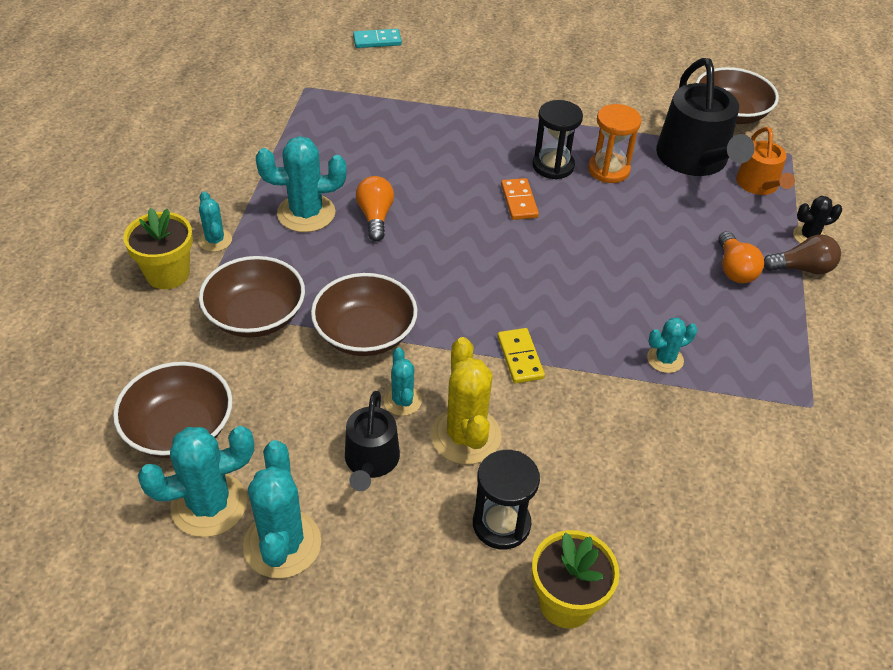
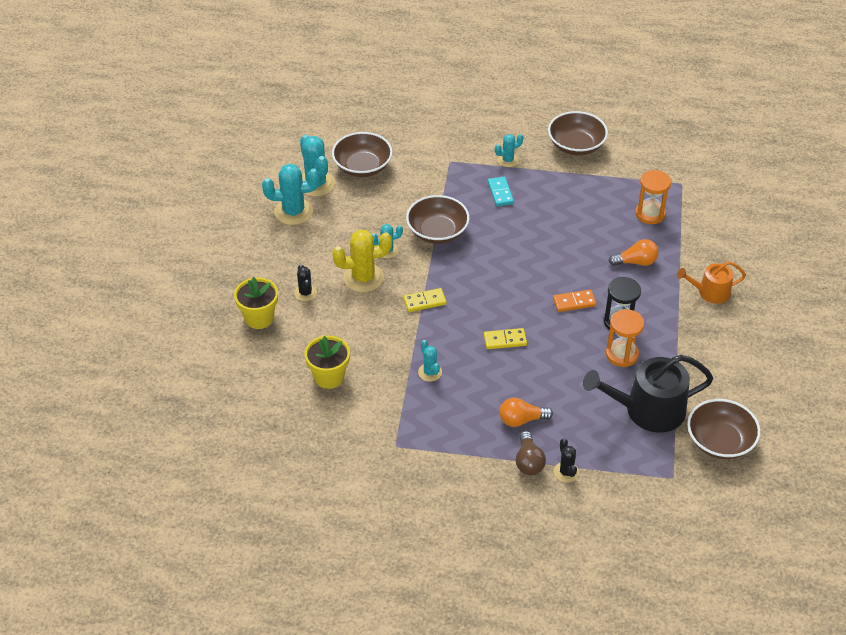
camera: 90 degrees right, 0 degrees up
yellow flower pot [123,208,193,289] -> yellow flower pot moved to [305,336,350,389]
brown bowl [199,256,305,338] -> brown bowl moved to [548,111,608,155]
turquoise cactus [256,136,347,232] -> none
black watering can [345,391,400,491] -> none
turquoise domino [353,29,402,48] -> turquoise domino moved to [488,177,514,206]
orange light bulb [356,176,394,241] -> orange light bulb moved to [609,239,659,266]
black hourglass [473,450,540,550] -> black cactus [294,264,317,301]
orange watering can [736,127,795,195] -> orange watering can moved to [677,261,746,304]
none -> yellow domino [484,328,527,349]
none -> orange hourglass [635,170,671,224]

